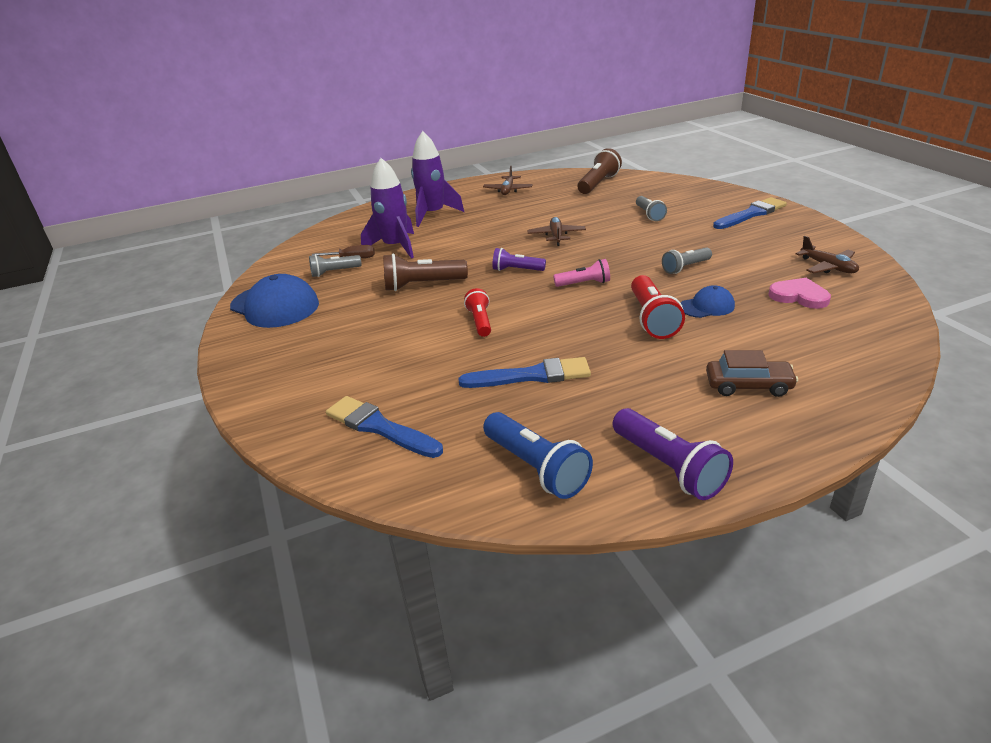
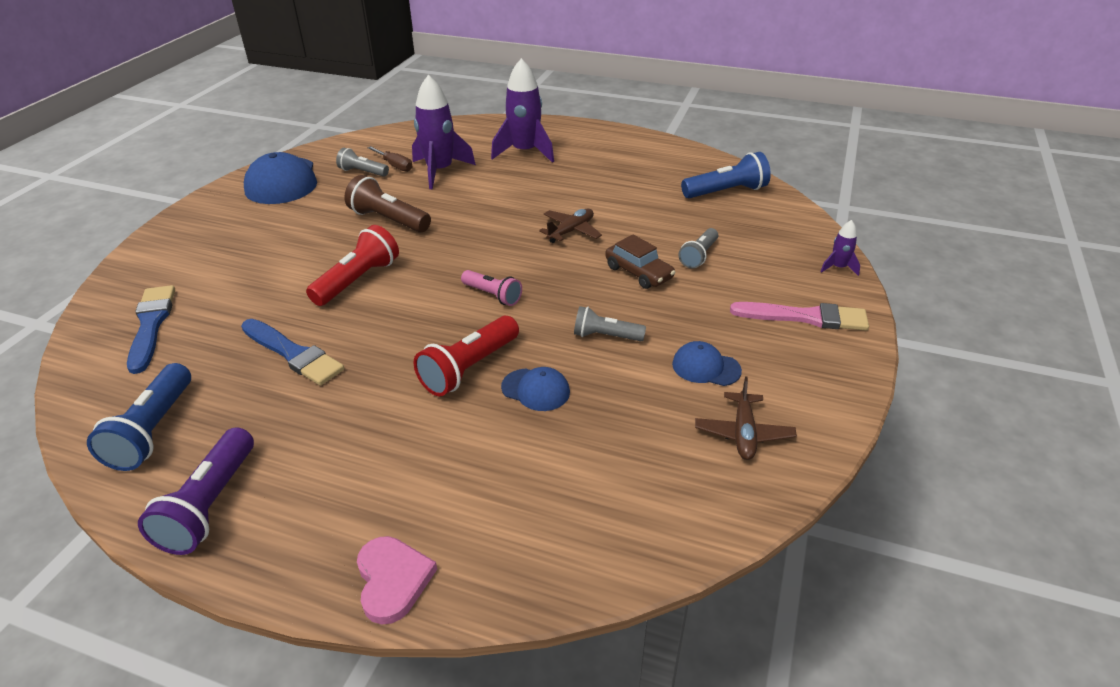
camera: 40 degrees right, 5 degrees up
red flashlight [464,288,491,337] -> red flashlight [306,225,399,306], size x1.57
brown plane [483,166,533,195] -> none
purple flashlight [493,248,546,271] -> none
brown flashlight [577,148,622,194] -> blue flashlight [681,152,771,198]
brown car [706,350,798,397] -> brown car moved to [605,234,675,289]
blue brush [713,197,787,229] -> pink brush [730,302,869,331]
pink heart [768,278,831,309] -> pink heart moved to [357,536,437,625]
none -> blue cap [672,341,742,386]
none -> purple rocket [820,220,860,276]

